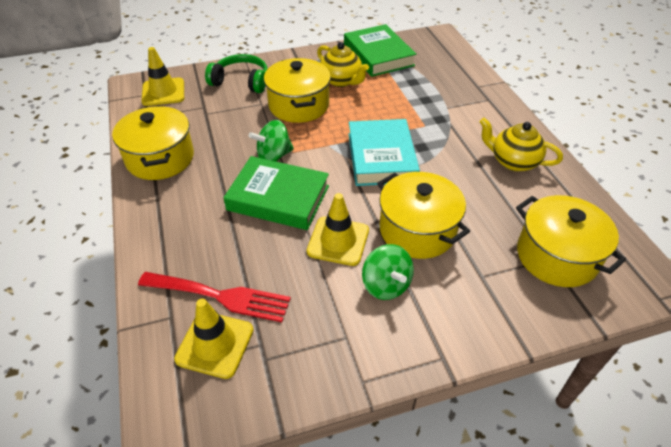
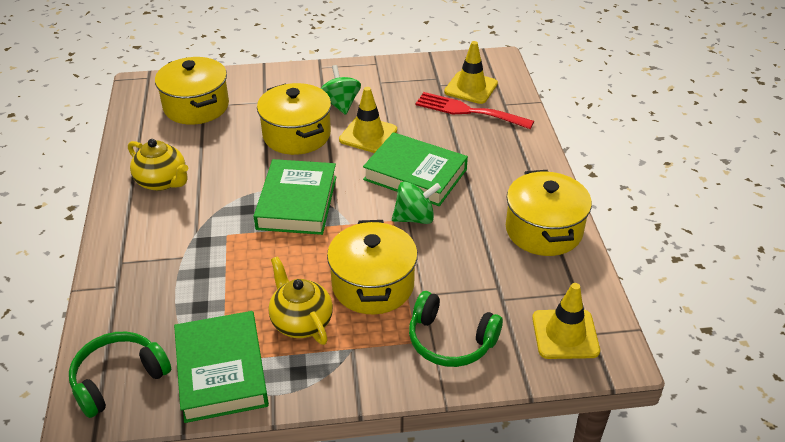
camera: 170 degrees left, 5 degrees down
turquoise book [349,119,420,186] -> green book [254,159,337,235]
none -> green headphones [69,332,171,418]

